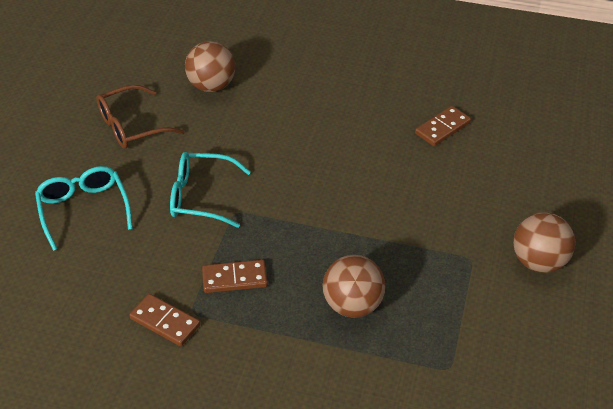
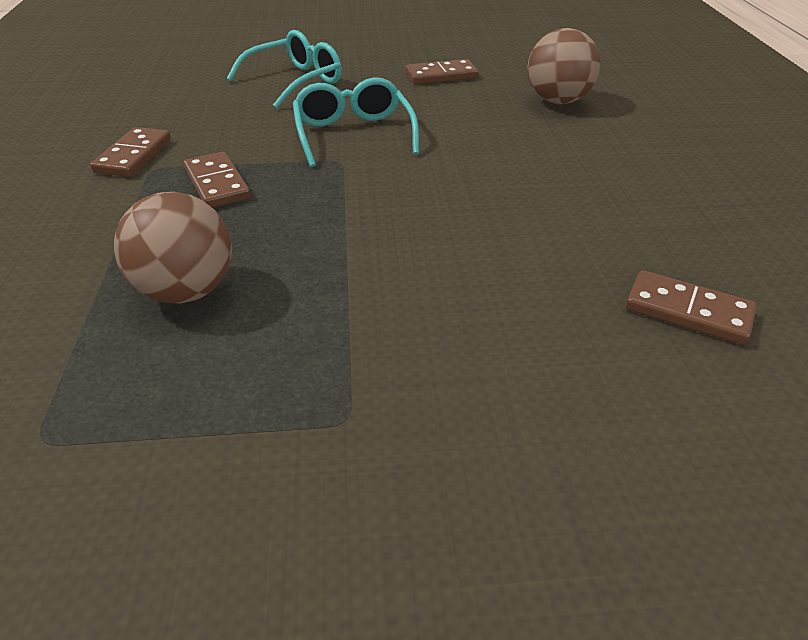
camera: 70 degrees right, 5 degrees down
brown glasses [96,85,184,149] -> brown domino [405,59,478,84]
brown ball [513,212,576,273] -> none

